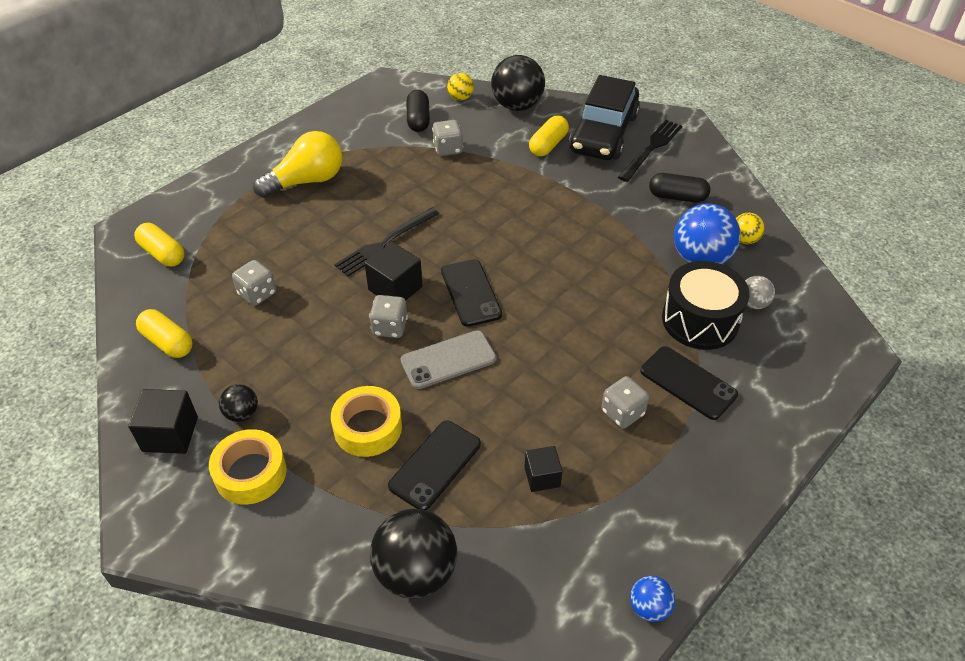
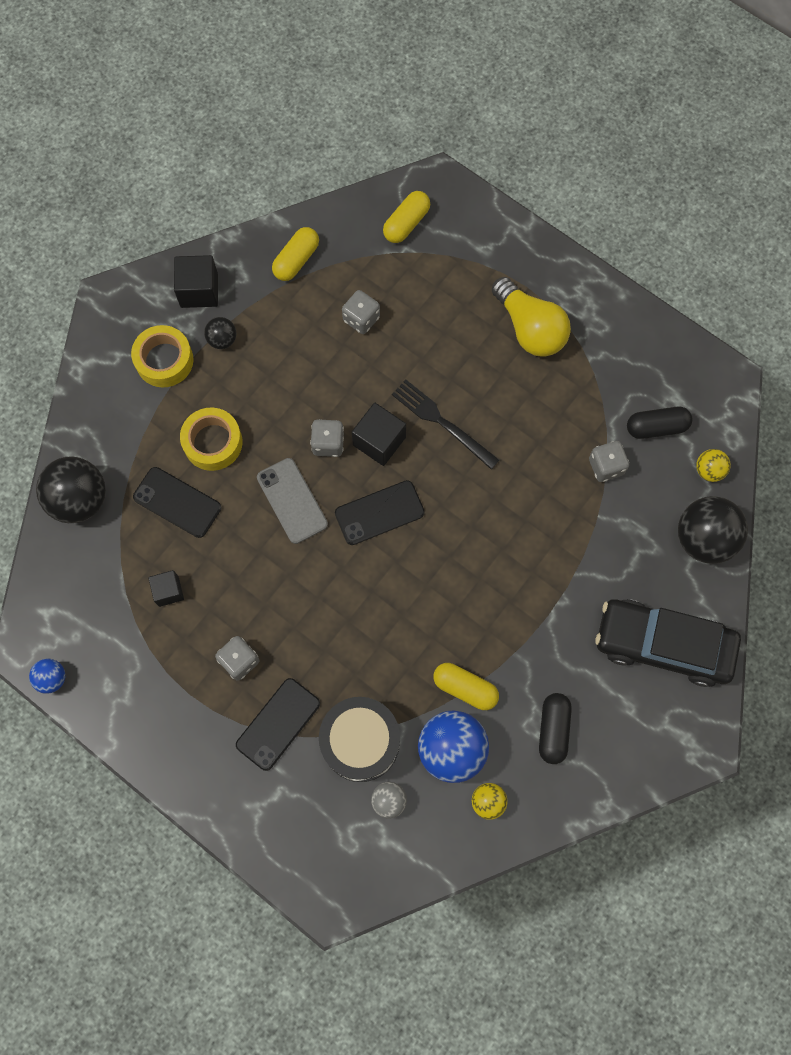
camera: 85 degrees right, 25 degrees up
yellow capsule [529,115,569,156] -> yellow capsule moved to [433,663,499,710]
black fork [618,120,682,182] -> none

